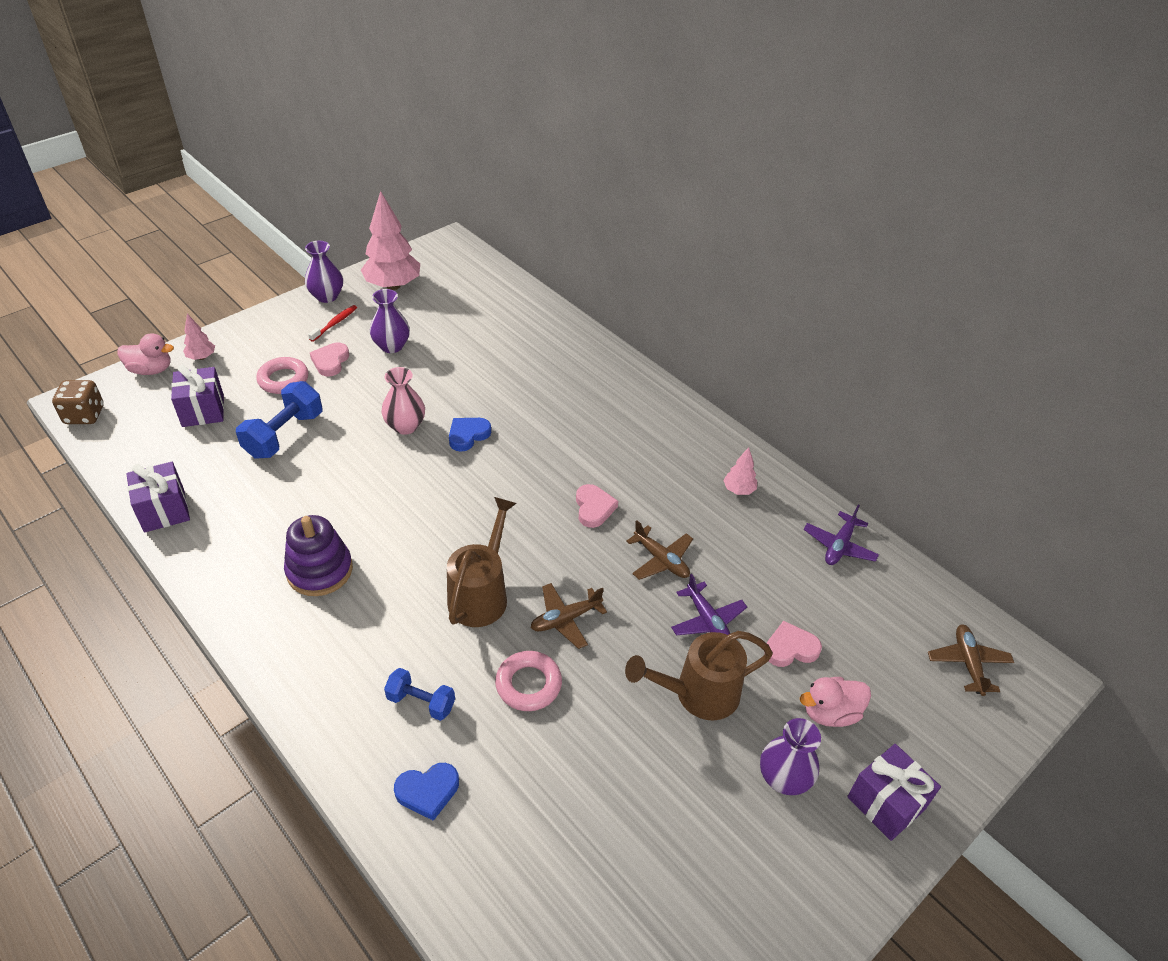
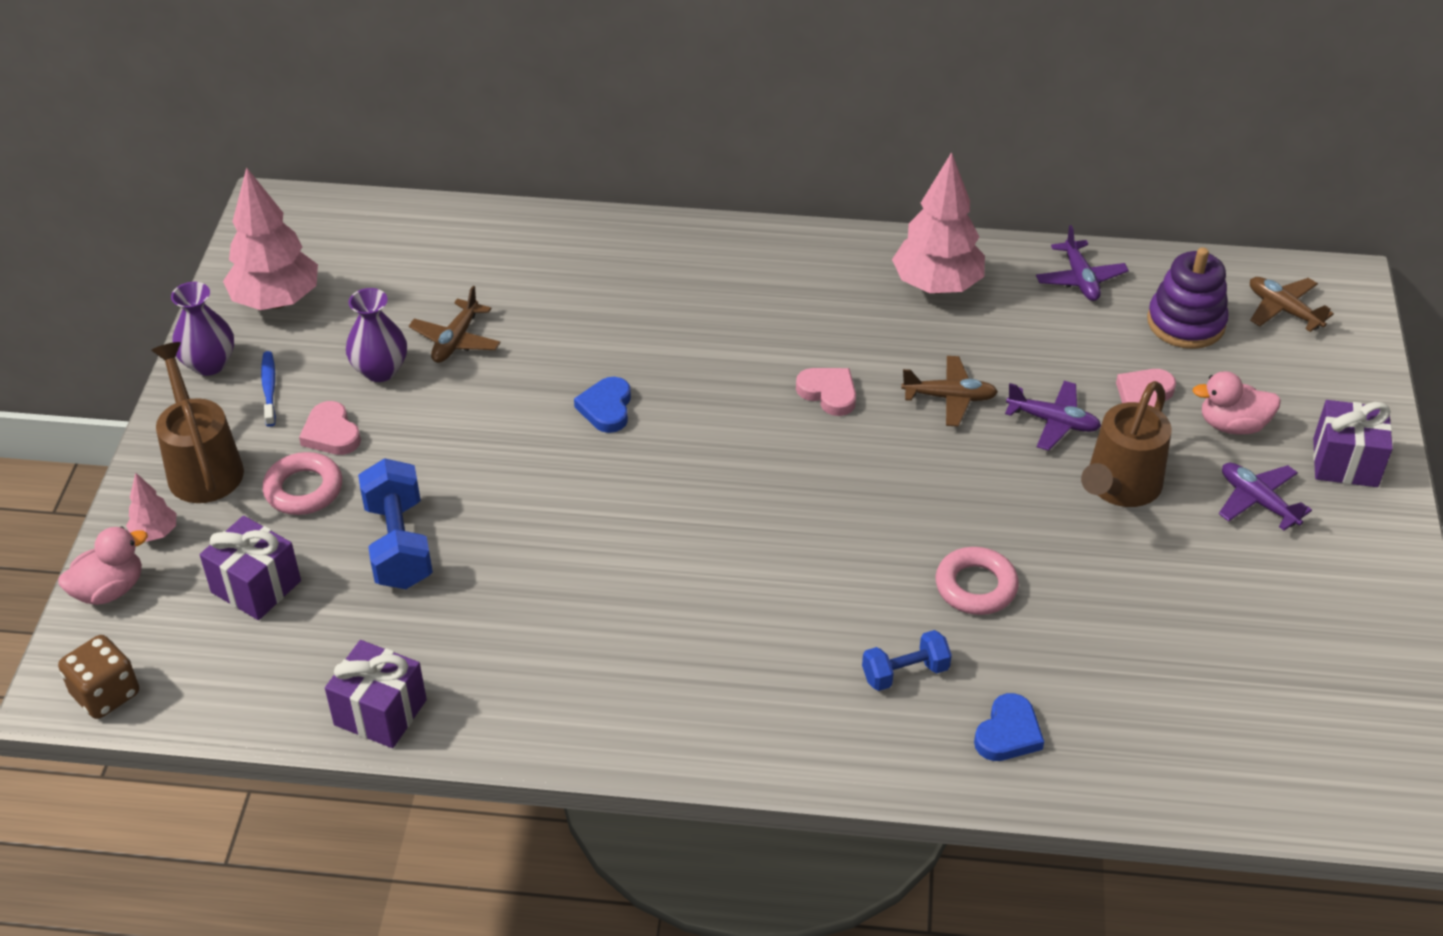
camera: 40 degrees left, 0 degrees up
purple stacking toy [284,515,353,596] -> purple stacking toy moved to [1147,247,1229,349]
red toothbrush [308,305,357,342] -> blue toothbrush [261,351,276,427]
pink vase [381,367,425,435] -> none
brown watering can [447,497,517,627] -> brown watering can moved to [151,342,244,503]
brown plane [531,583,607,649] -> brown plane moved to [409,286,501,363]
pink tree [723,447,757,495] -> pink tree [892,152,985,294], size x2.11
purple vase [760,718,821,795] -> purple plane [1219,463,1312,531]
pink duck [800,677,871,727] -> pink duck turned 60 degrees clockwise [1192,371,1281,435]

